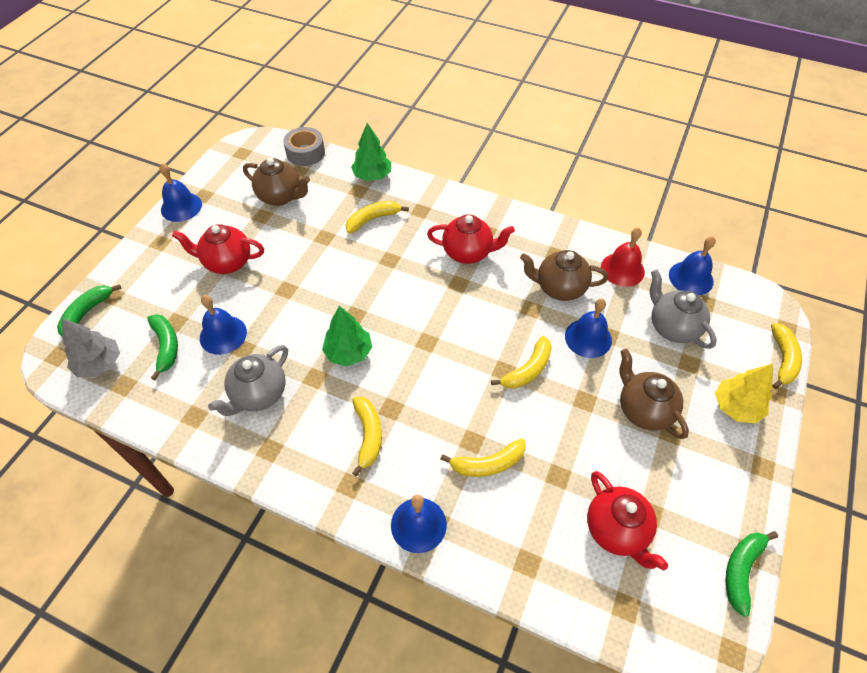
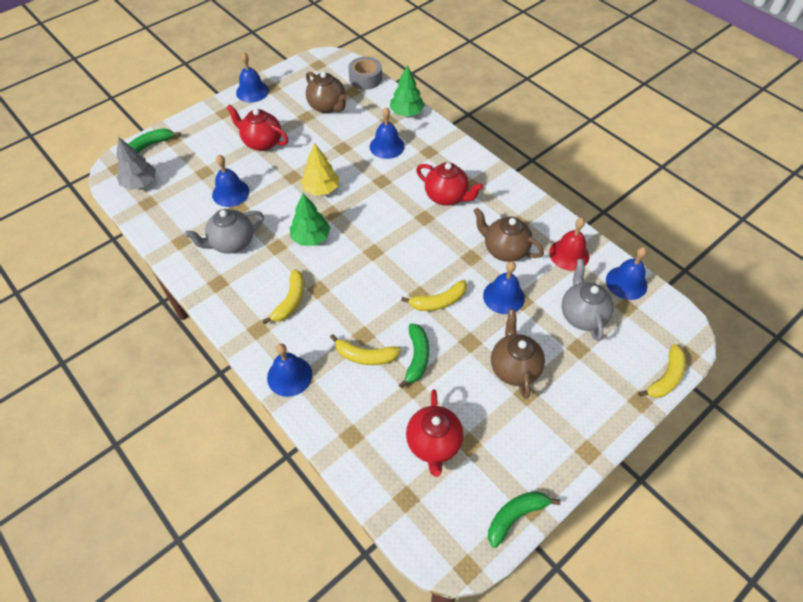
camera: 25 degrees right, 0 degrees up
green banana [147,314,178,380] -> green banana moved to [399,323,429,388]
yellow banana [345,201,409,234] -> blue bell [370,107,405,159]
yellow tree [715,364,773,424] -> yellow tree moved to [301,143,339,196]

